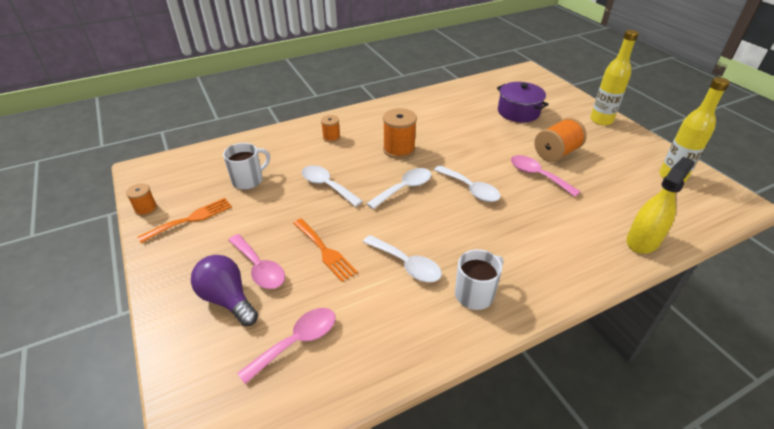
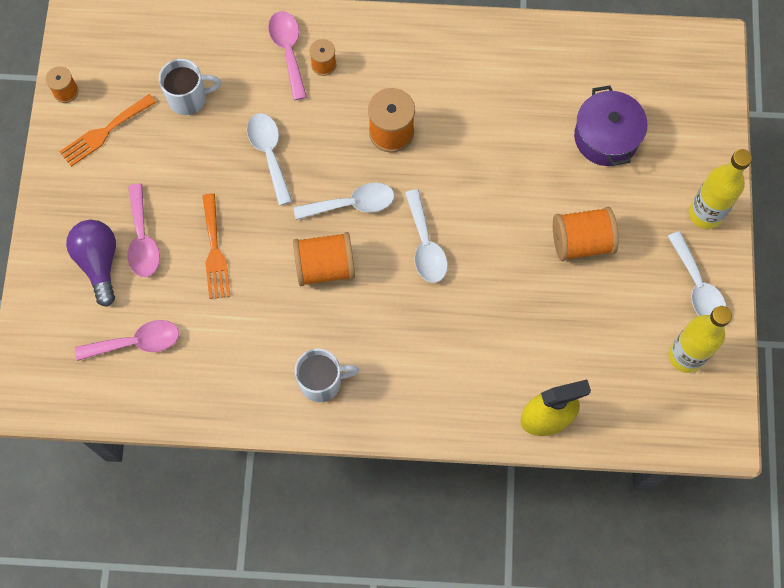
camera: 30 degrees right, 30 degrees up
orange fork [137,198,232,243] -> orange fork turned 150 degrees clockwise [59,94,156,167]
white spoon [363,235,442,282] -> white spoon moved to [668,231,726,316]
pink spoon [511,155,581,197] -> pink spoon moved to [268,11,307,100]
none -> orange spool [293,232,355,286]

